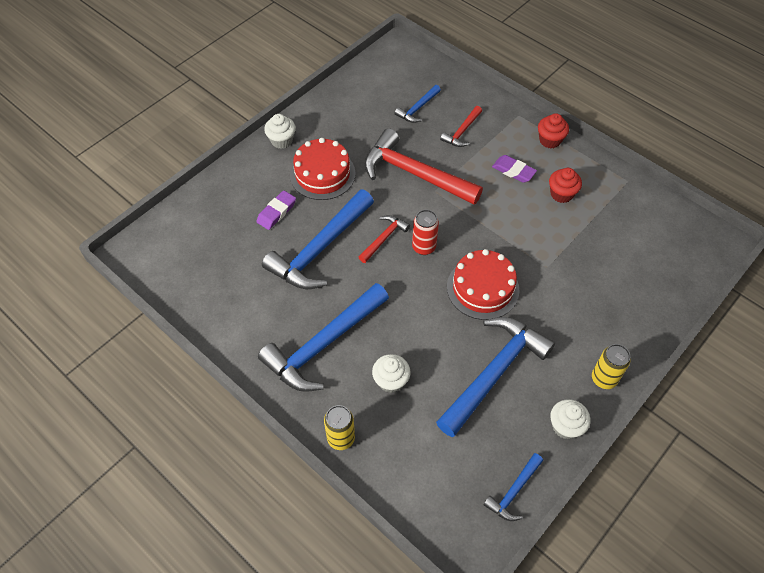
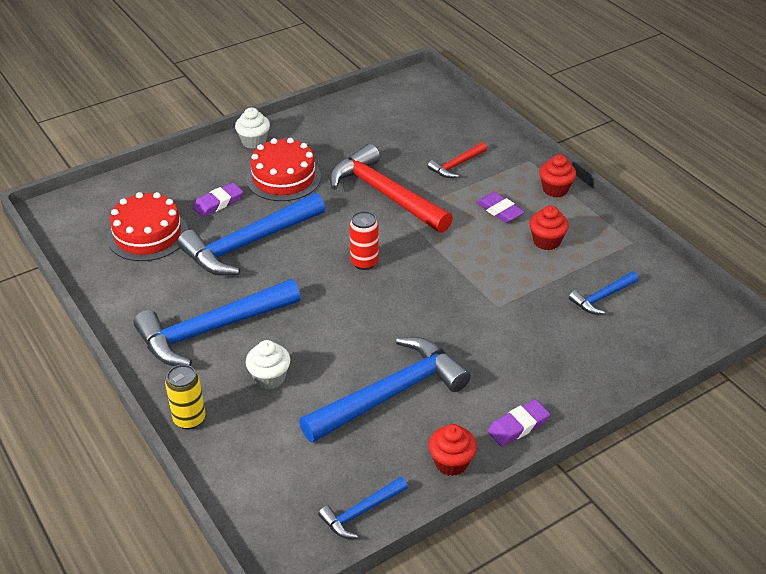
camera: 15 degrees right, 15 degrees down
red hammer [359,215,410,263] -> none
blue hammer [395,85,441,123] -> blue hammer moved to [569,271,639,314]
red cake [447,249,519,320] -> red cake moved to [107,192,188,261]
white cupcake [550,399,591,439] -> red cupcake [429,424,477,476]
yellow can [592,344,630,389] -> purple eraser [487,400,550,446]

